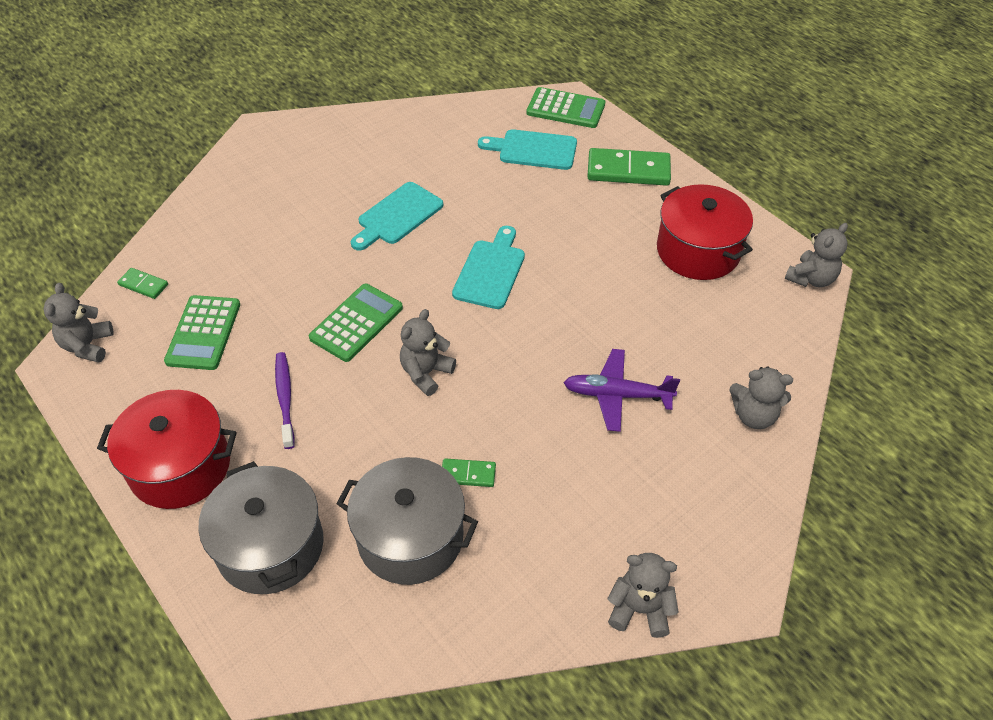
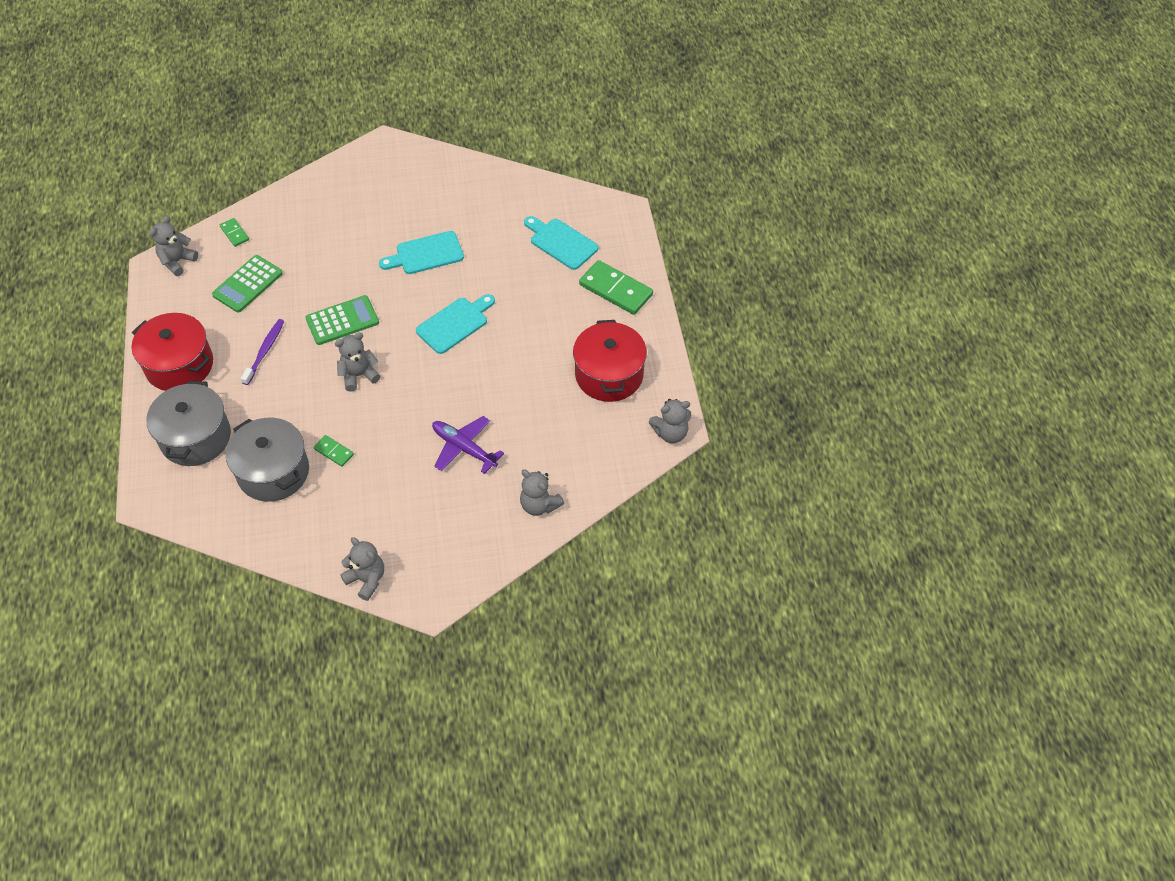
camera: 30 degrees right, 5 degrees up
green calculator [526,87,605,128] -> none

